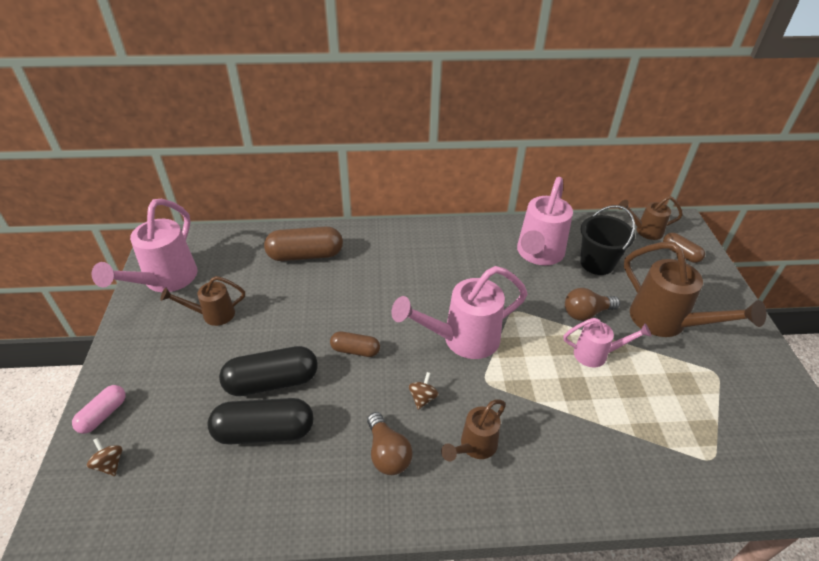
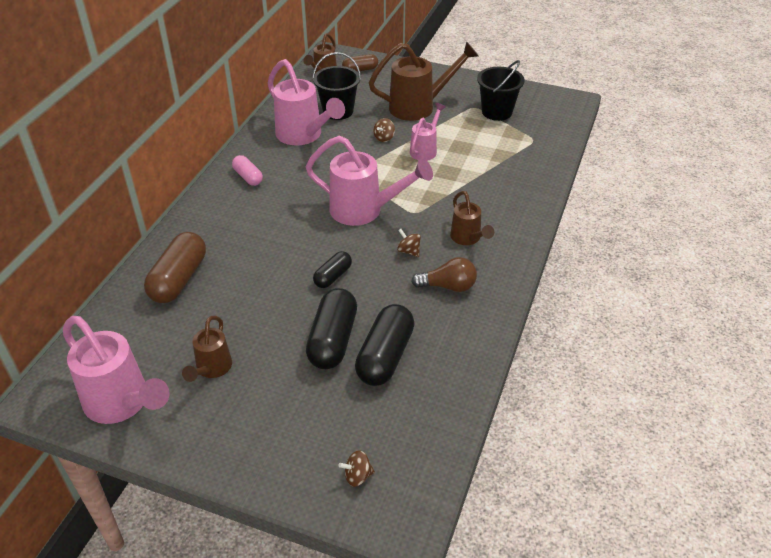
camera: 65 degrees left, 0 degrees up
pink capsule [72,385,126,434] -> pink capsule moved to [232,155,263,186]
brown capsule [330,331,380,357] -> black capsule [313,251,352,288]
pink watering can [391,266,528,359] -> pink watering can turned 75 degrees counterclockwise [306,136,433,226]
brown light bulb [565,288,620,321] -> brown spinning top [374,118,395,142]
none -> black bucket [477,60,525,121]

